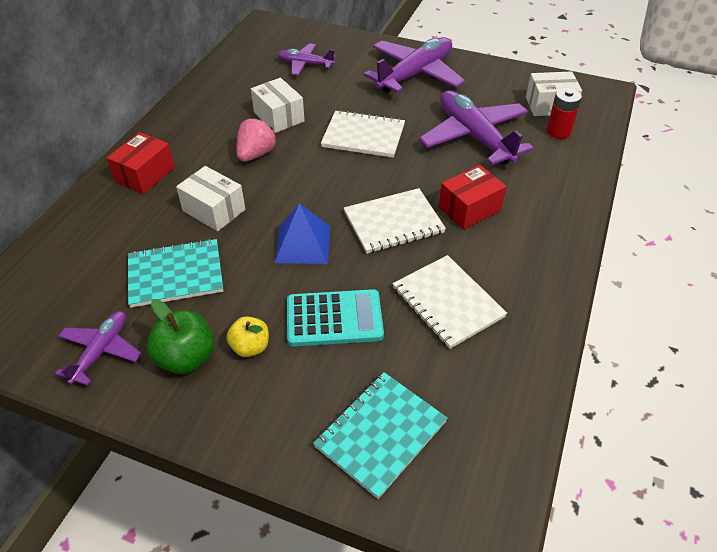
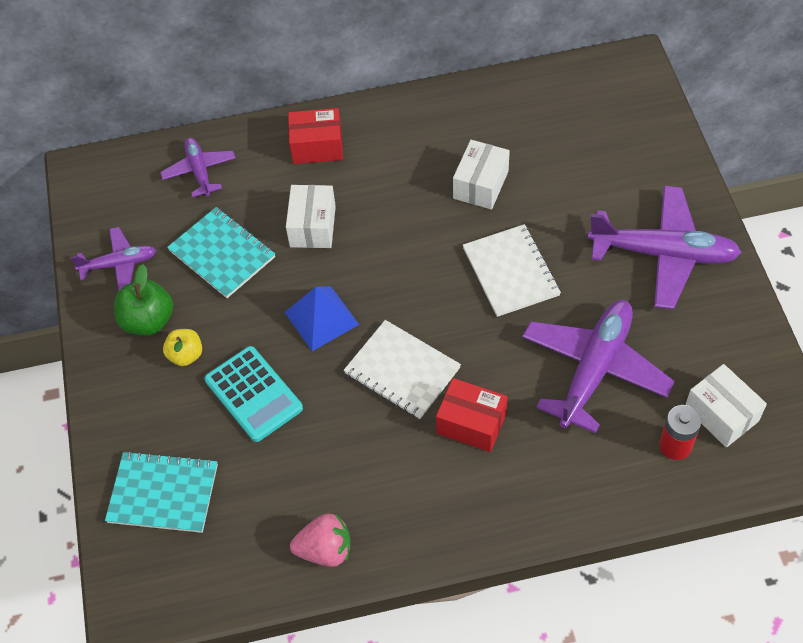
camera: 60 degrees right, 10 degrees up
pink strawberry [237,118,277,162] -> pink strawberry moved to [290,513,351,567]
purple plane [277,43,336,76] -> purple plane moved to [160,138,236,197]
white notebook [393,255,507,349] -> none

